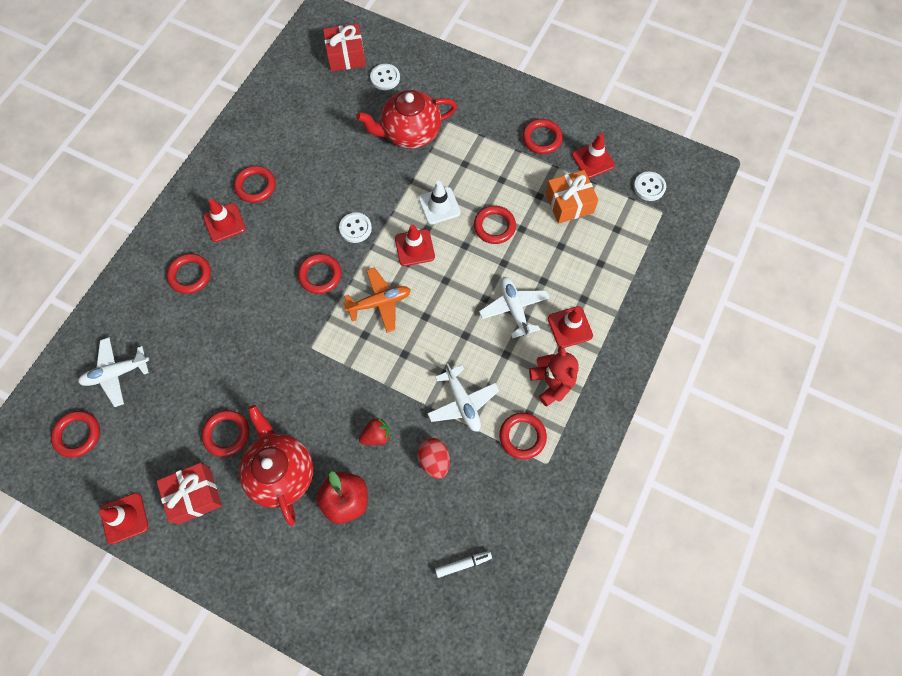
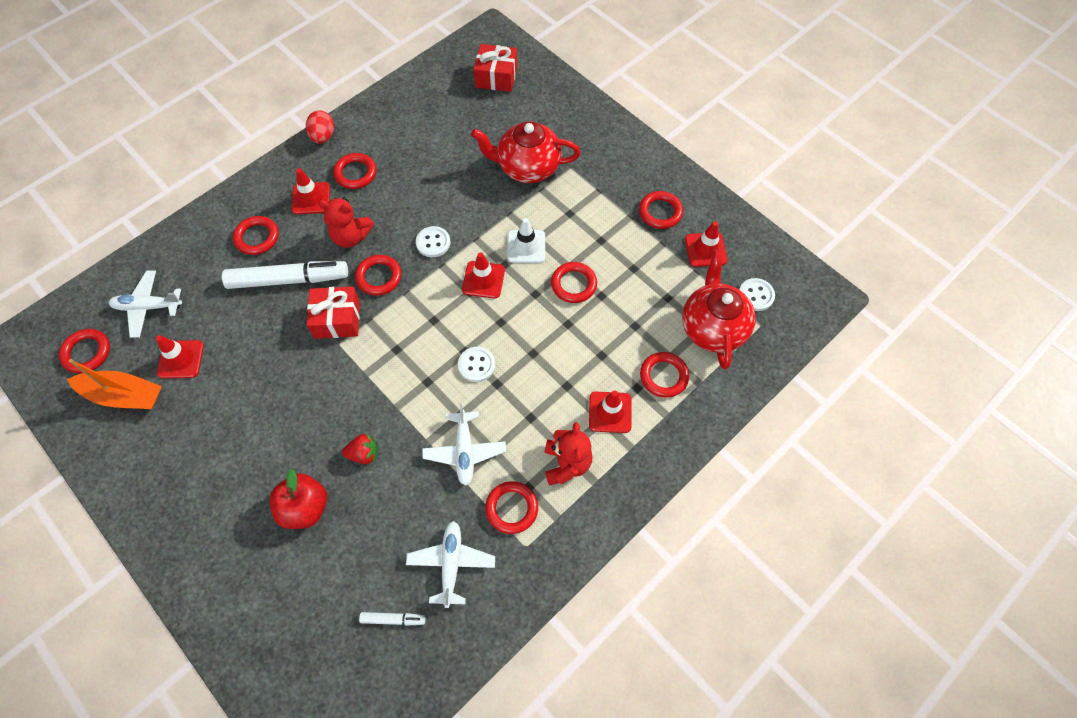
camera: 20 degrees right, 5 degrees down
red traffic cone [99,493,148,544] -> red traffic cone moved to [156,335,204,379]
red gift [157,463,222,524] -> red gift moved to [307,286,360,339]
red ring [202,410,249,457] -> red ring moved to [640,352,689,398]
red teapot [239,405,313,526] -> red teapot moved to [682,250,756,369]
orange plane [343,267,411,333] -> none
white button [370,64,400,90] -> white button moved to [458,347,495,382]
red egg [417,438,450,479] -> red egg moved to [306,110,334,144]
white plane [479,277,549,338] -> white plane moved to [406,521,495,608]
orange gift [545,170,598,224] -> none
none -> orange boat [67,359,162,409]
none -> white marker [222,261,348,289]
none -> red teddy bear [318,197,374,248]

